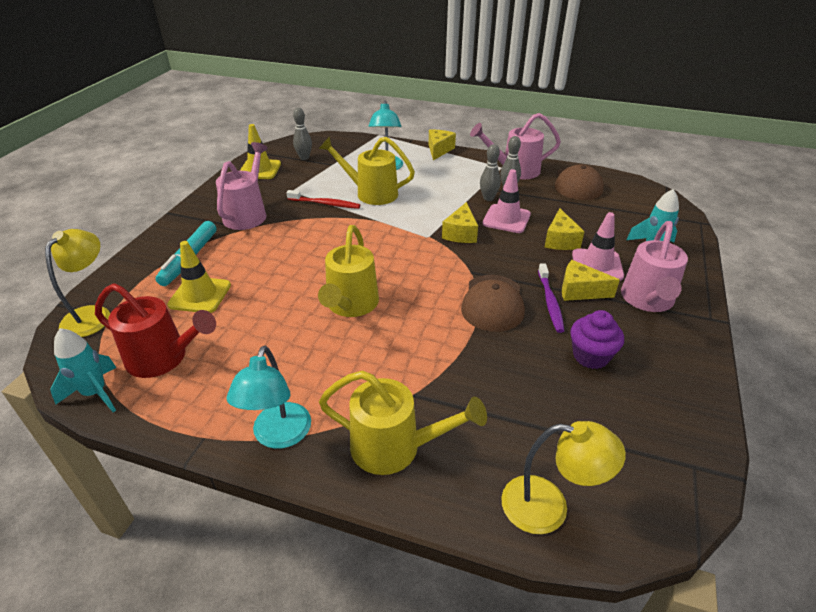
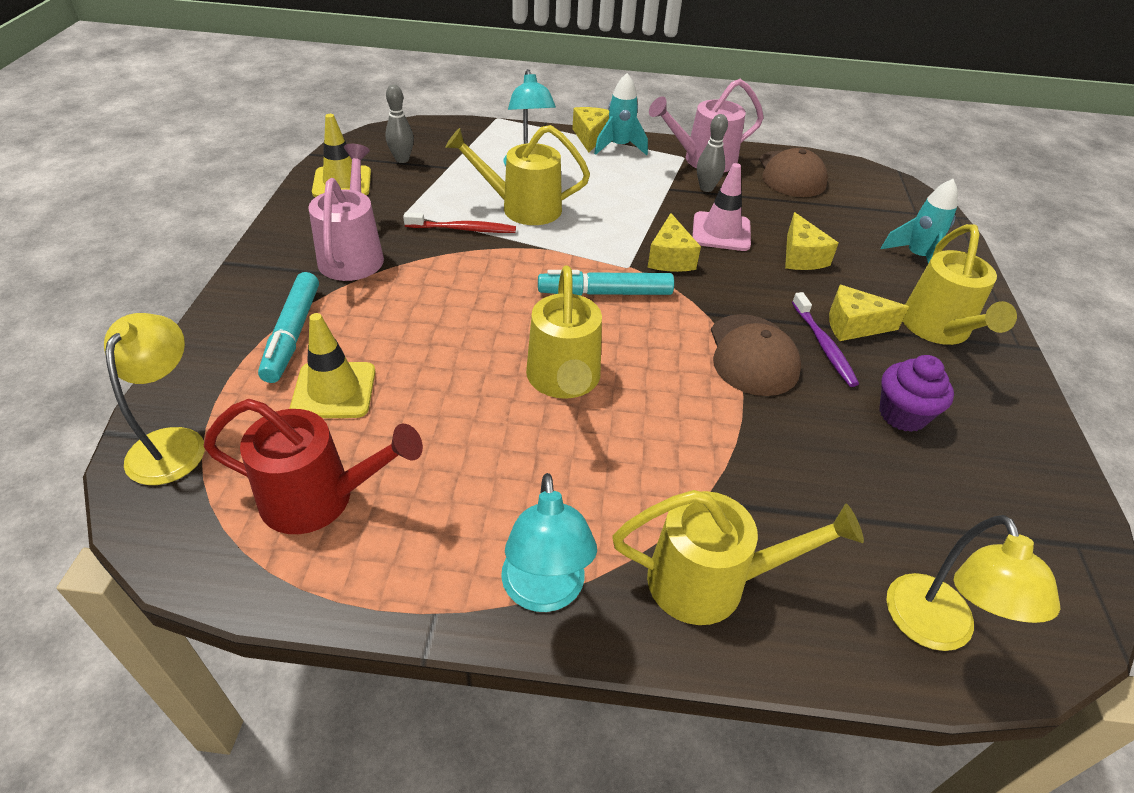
camera: 15 degrees left, 5 degrees up
turquoise rocket [50,328,117,412] -> turquoise rocket moved to [594,73,648,156]
grey bowling pin [480,144,501,201] -> none
yellow lamp [501,421,626,534] -> yellow lamp turned 90 degrees clockwise [886,515,1060,651]
pink traffic cone [572,212,624,281] -> none
pink watering can [621,221,688,312] -> yellow watering can [903,224,1017,345]
none -> turquoise marker [538,270,674,296]

